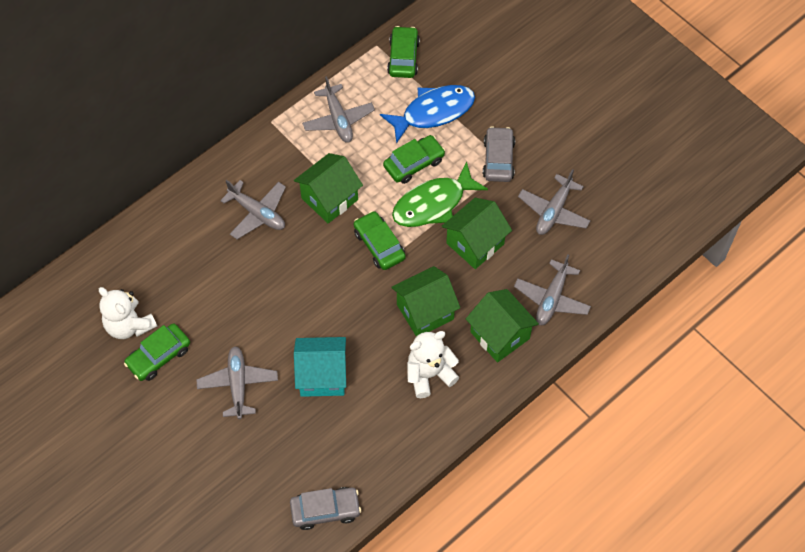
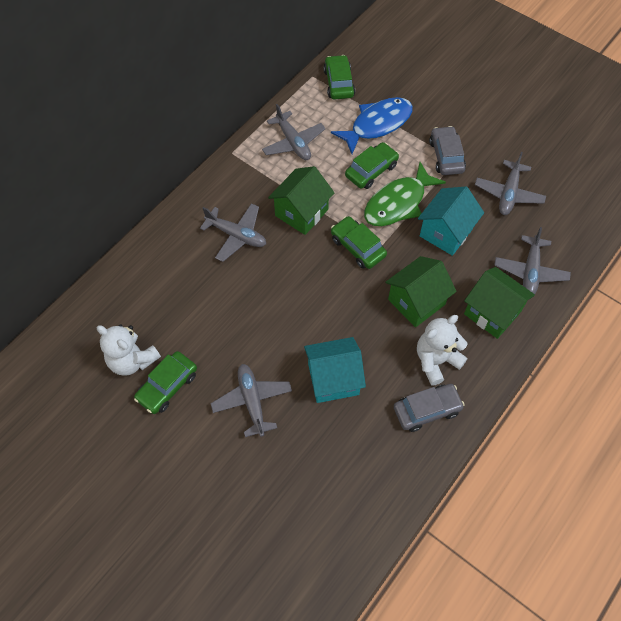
camera: 10 degrees left, 0 degrees up
grey car [290,487,361,530] -> grey car moved to [394,384,465,432]
green house [442,198,512,269] -> turquoise house [418,187,484,256]

